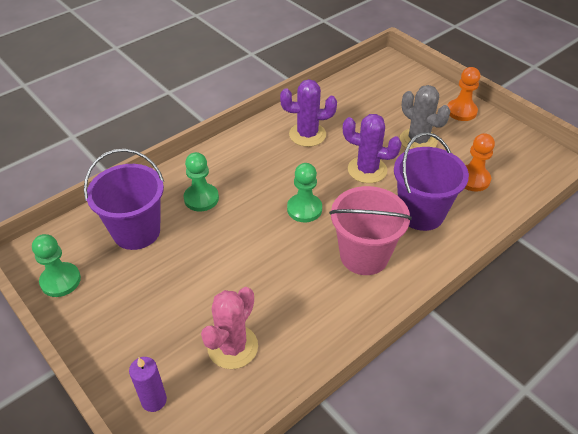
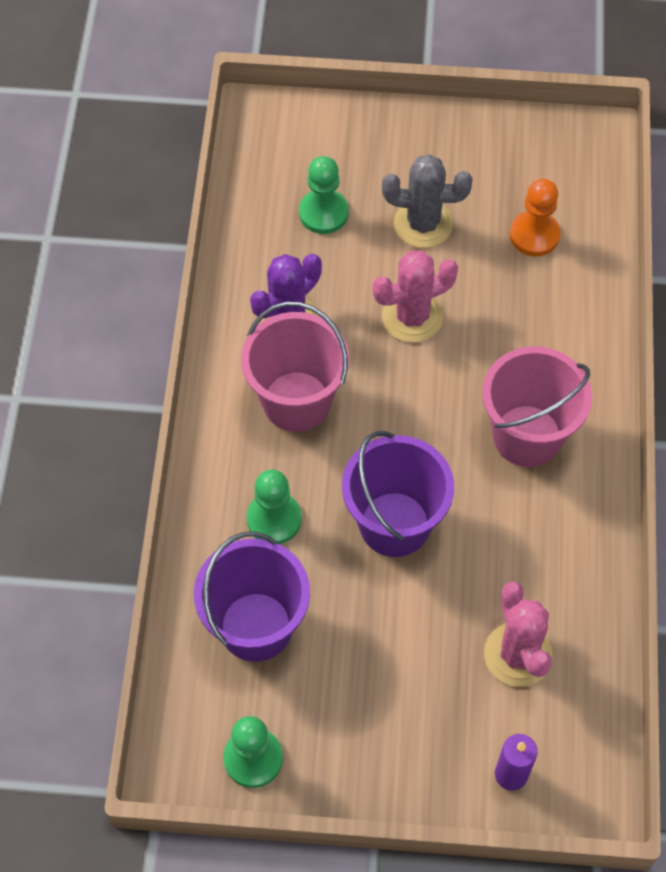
camera: 45 degrees left, 15 degrees up
green pawn [287,163,322,222] -> green pawn moved to [299,156,349,234]
purple cactus [343,114,402,183] -> pink cactus [373,251,458,343]
purple bucket [394,132,469,231] -> purple bucket moved to [342,431,454,557]
orange pawn [447,67,480,121] -> none
none -> pink bucket [241,301,349,432]

